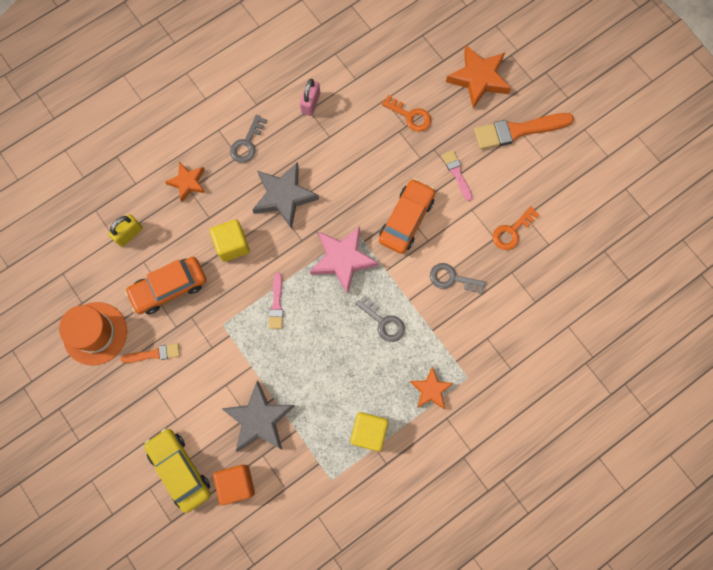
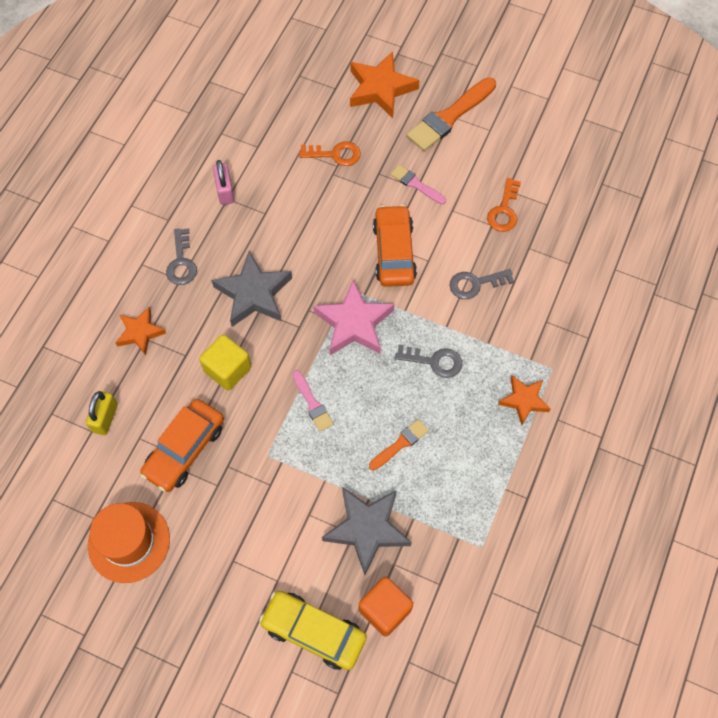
camera: 30 degrees left, 10 degrees down
orange brush [121,343,180,363] -> orange brush moved to [369,419,429,471]
yellow cube [350,412,389,451] -> none

